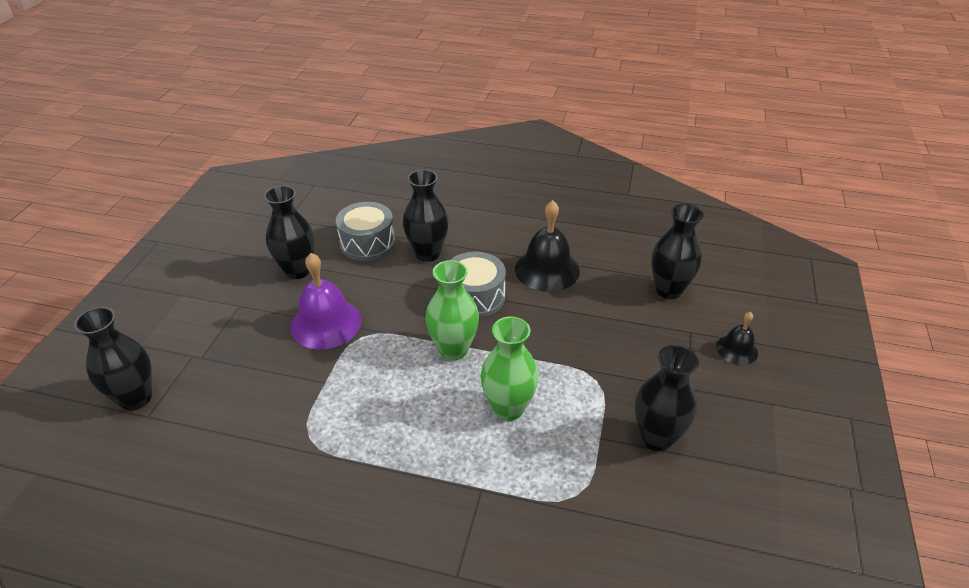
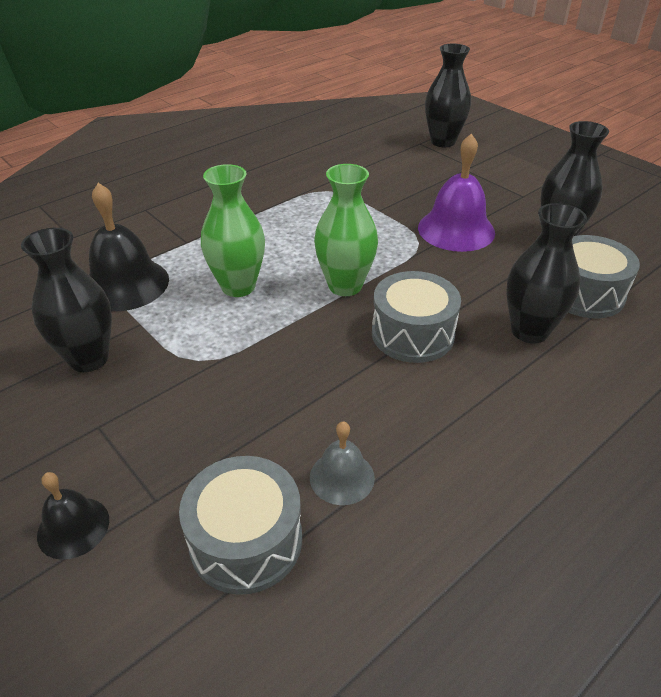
camera: 125 degrees right, 0 degrees up
black bell [515,200,580,292] -> black bell moved to [89,183,169,311]
black vase [651,204,704,299] -> grey drum [179,456,302,595]
none -> grey bell [310,422,375,505]

